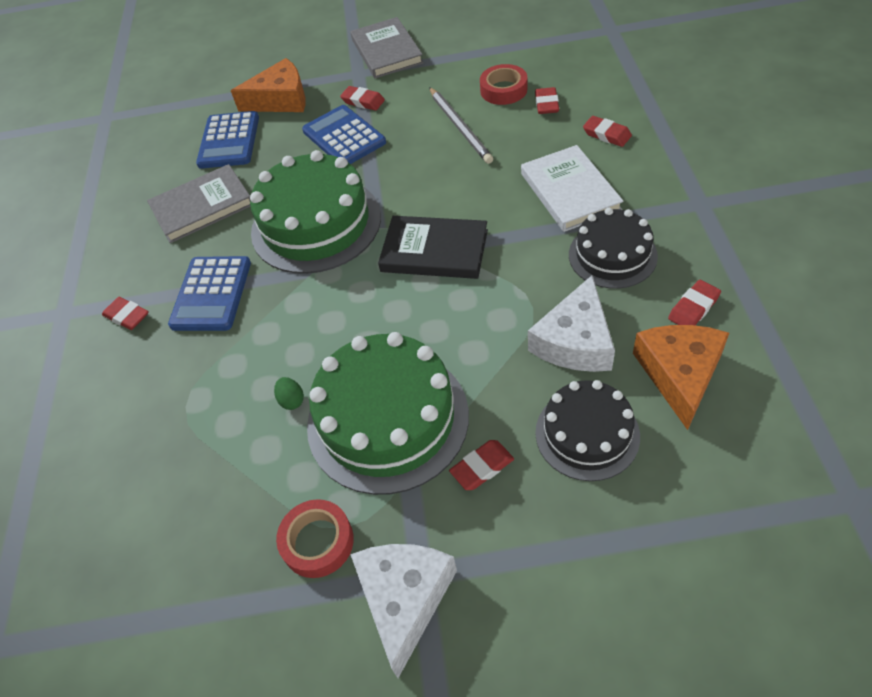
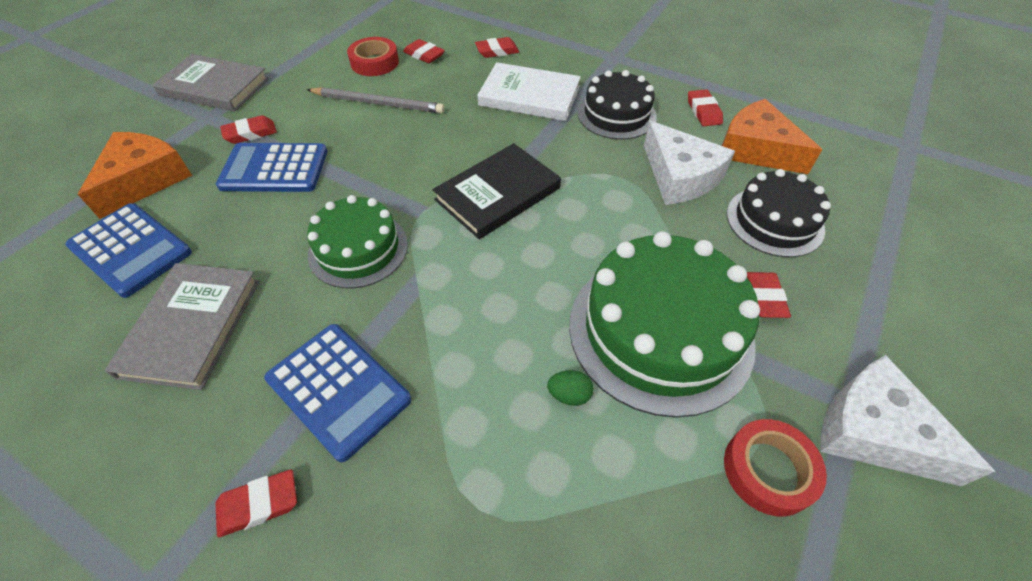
camera: 60 degrees left, 0 degrees up
green cake [250,150,381,274] -> green cake [307,195,408,288], size x0.60

